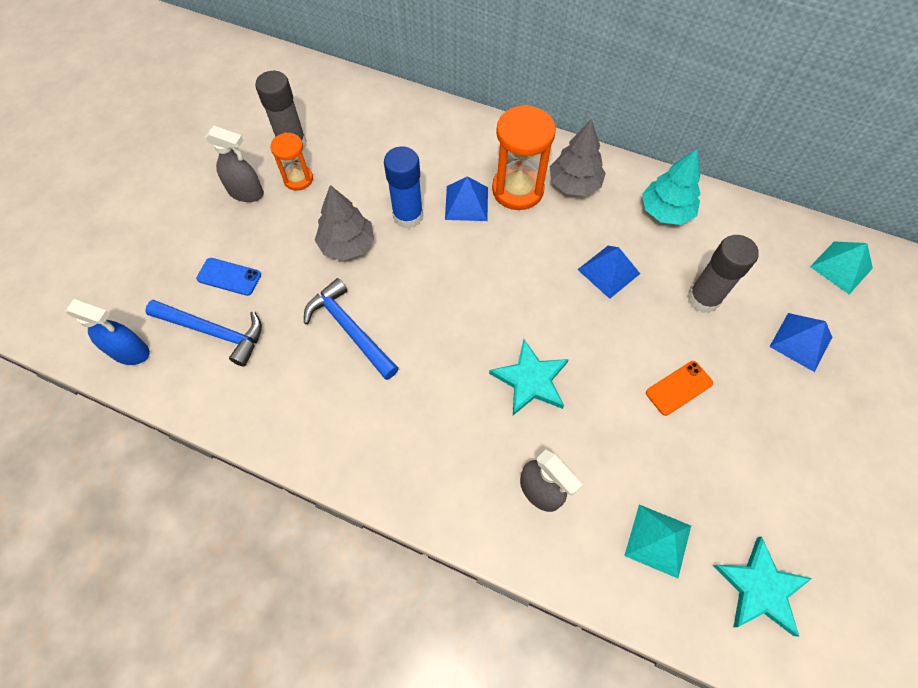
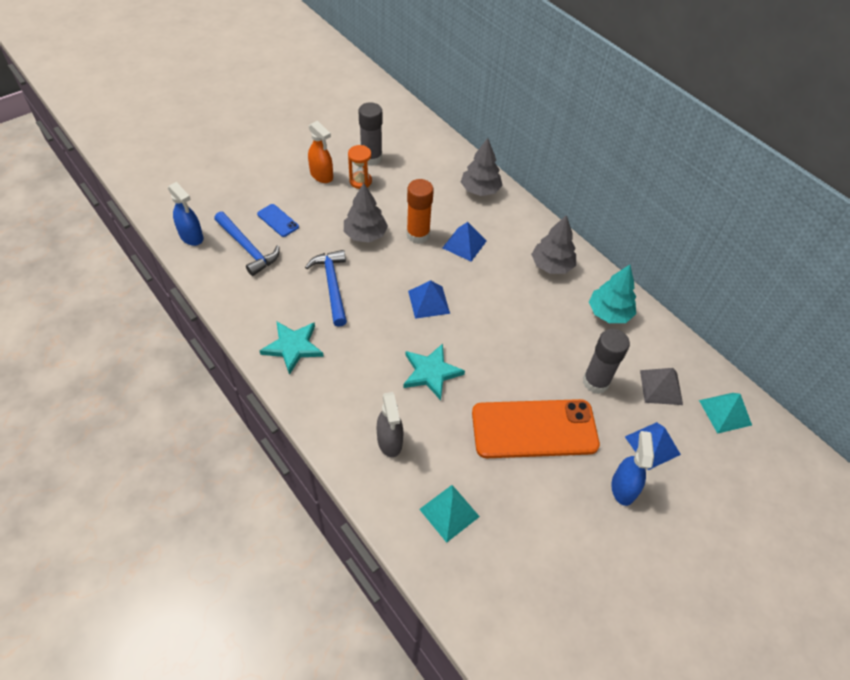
camera: 25 degrees right, 10 degrees down
grey spray bottle [205,125,264,202] -> orange spray bottle [308,121,333,183]
blue glue stick [384,146,423,229] -> orange glue stick [406,179,434,244]
orange hourglass [492,105,556,210] -> none
blue pyramid [577,246,640,299] -> blue pyramid moved to [408,280,450,319]
orange phone [646,361,713,416] -> orange phone [472,399,600,458], size x2.29
turquoise star [713,536,812,636] -> turquoise star moved to [259,321,324,375]
none -> grey tree [461,138,503,196]
none -> blue spray bottle [611,431,654,506]
none -> grey pyramid [640,368,683,405]

